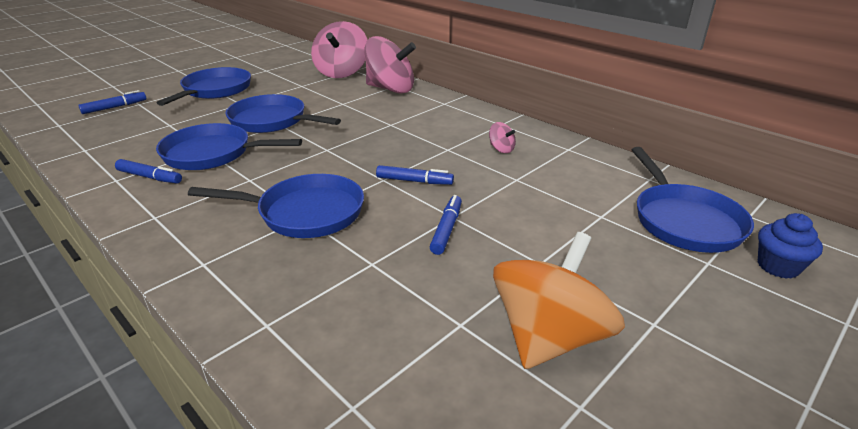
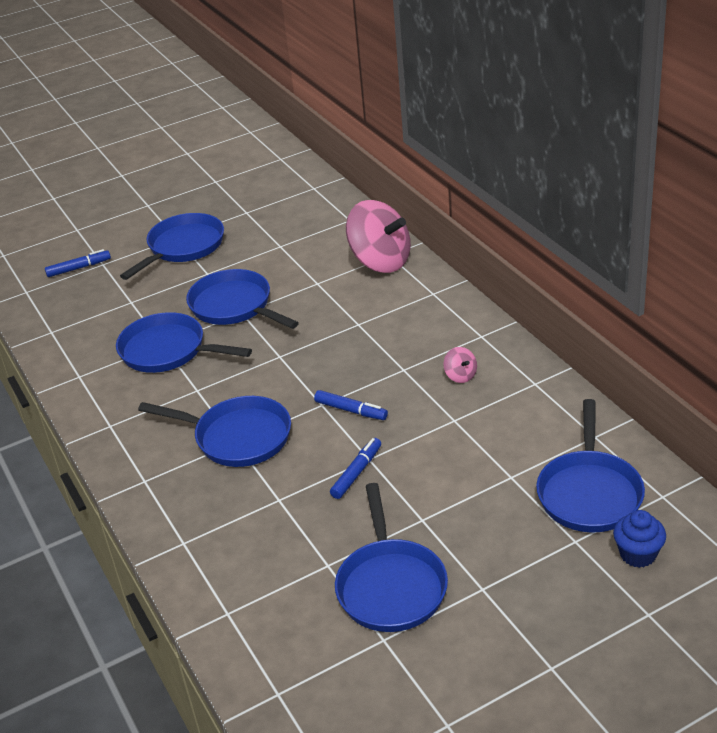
camera: 20 degrees right, 5 degrees up
blue marker [115,159,182,184] -> none
pink spinning top [311,21,368,78] -> none
orange spinning top [493,232,625,369] -> blue pan [335,483,448,632]

